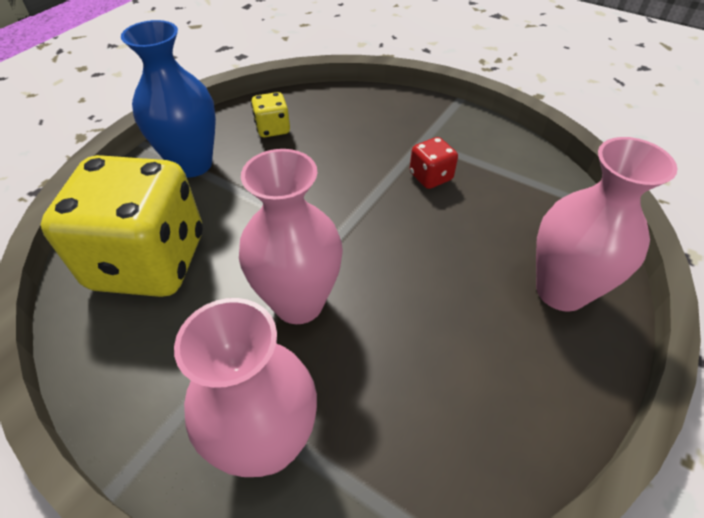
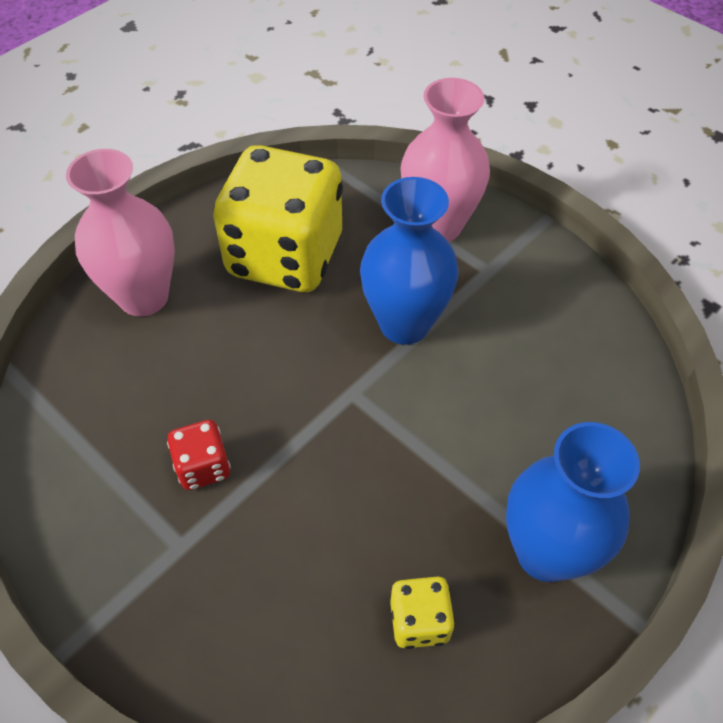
camera: 170 degrees left, 5 degrees up
yellow dice [41,155,203,297] -> yellow dice moved to [213,145,343,292]
pink vase [239,149,343,324] -> blue vase [360,177,458,345]

